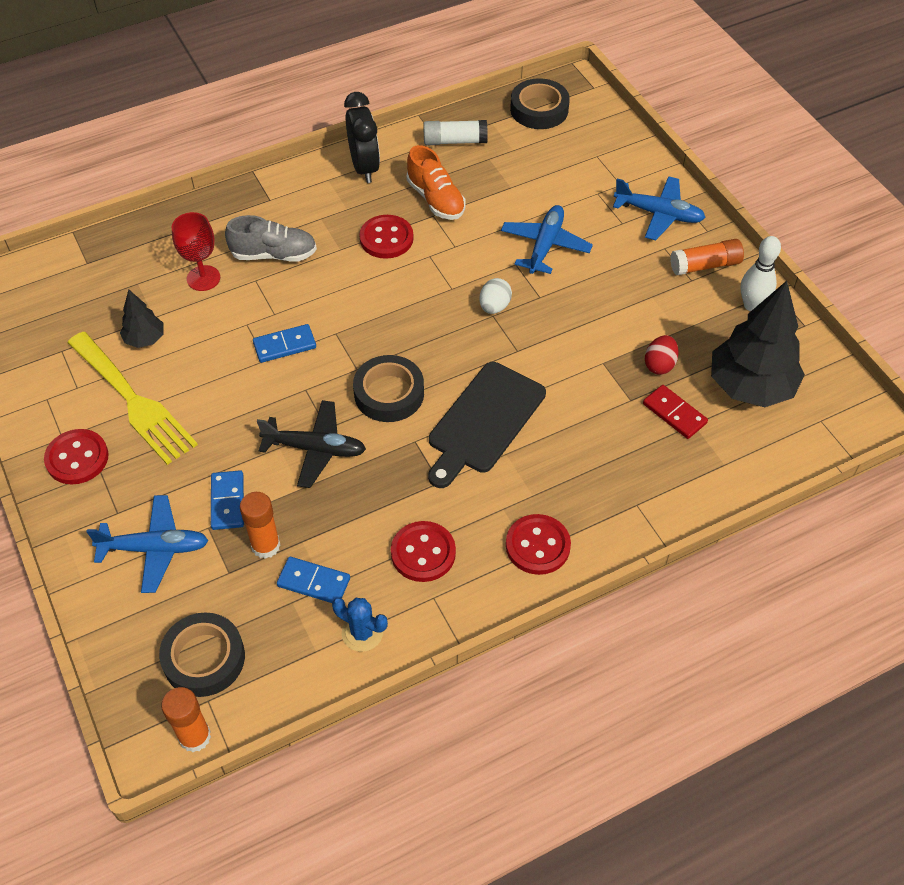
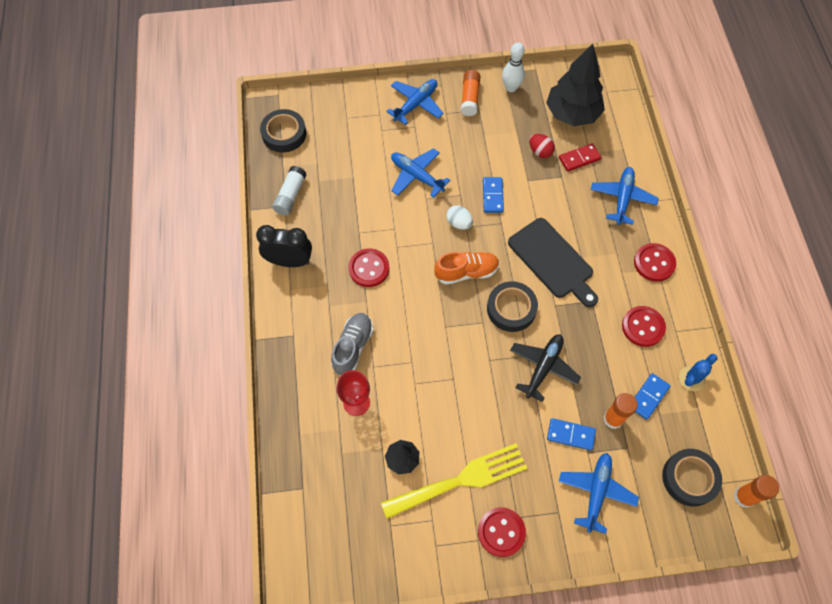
camera: 70 degrees left, 10 degrees up
blue domino [253,324,316,363] -> blue domino moved to [483,177,504,213]
orange shoe [407,145,465,220] -> orange shoe moved to [434,252,499,285]
none -> blue plane [591,167,659,225]

